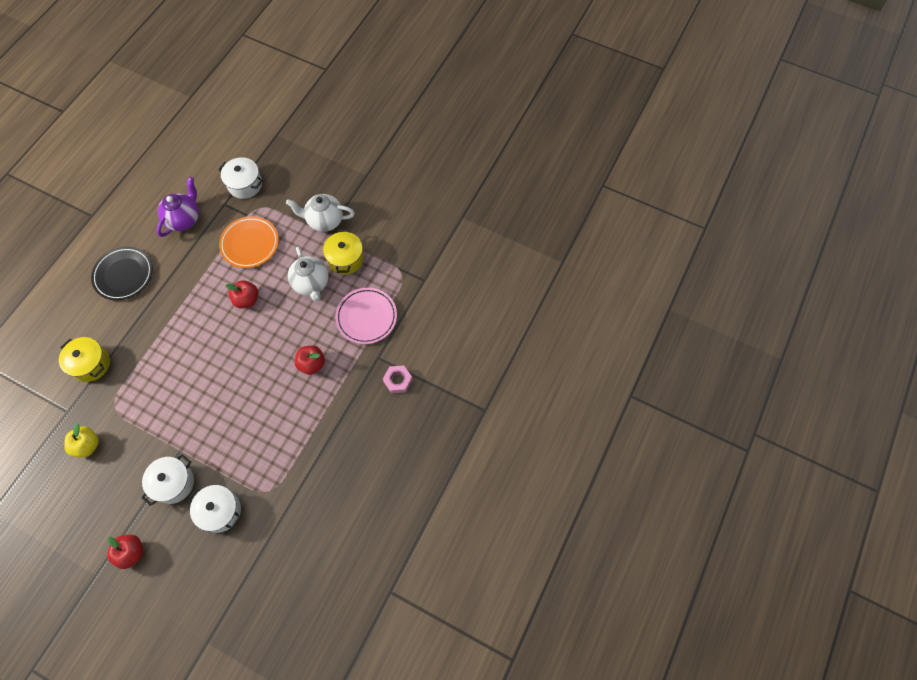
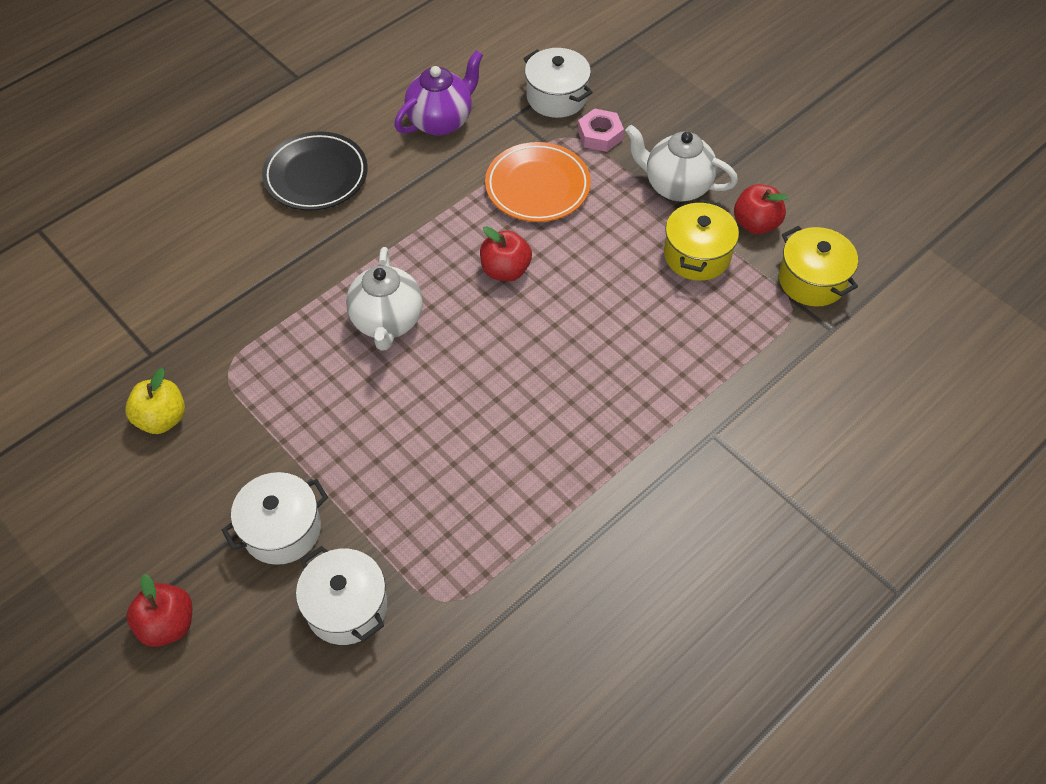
camera: 20 degrees right, 10 degrees down
yellow pot [59,337,110,382] -> yellow pot moved to [779,226,858,307]
white teapot [288,247,329,302] -> white teapot moved to [346,247,423,350]
red apple [294,346,325,375] -> red apple moved to [734,184,788,234]
pink plate [335,288,397,344] -> none
pink nut [383,365,413,393] -> pink nut moved to [578,108,624,152]

